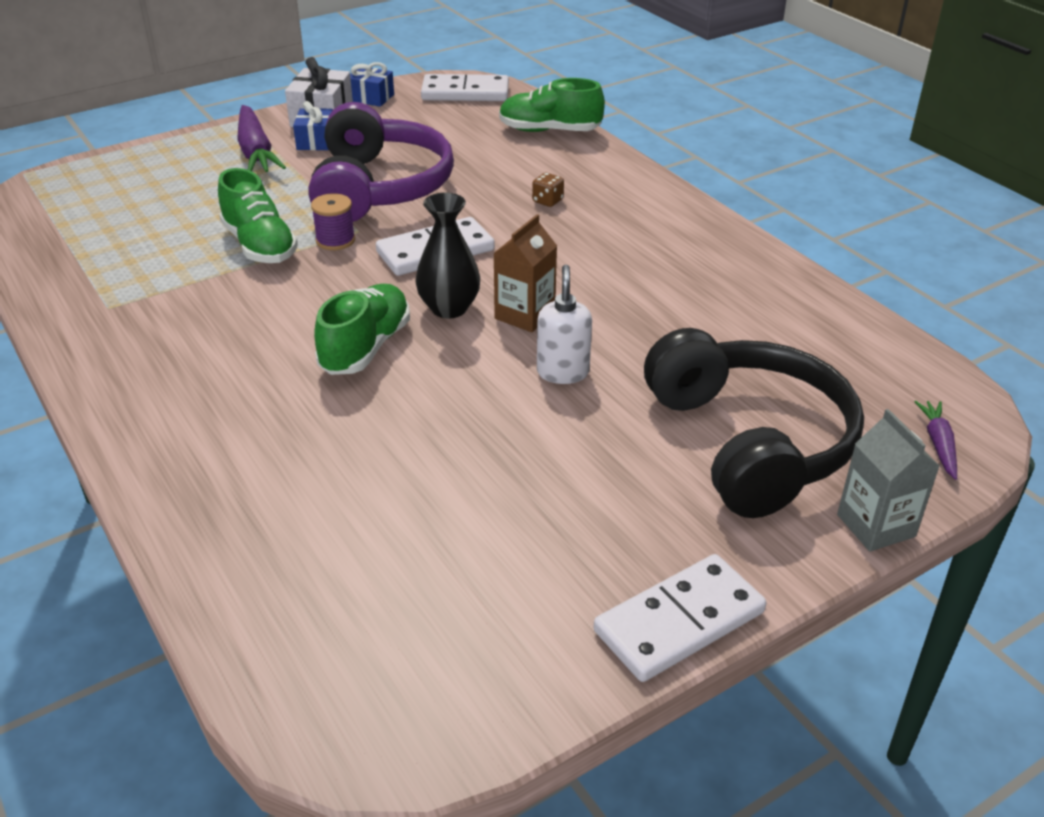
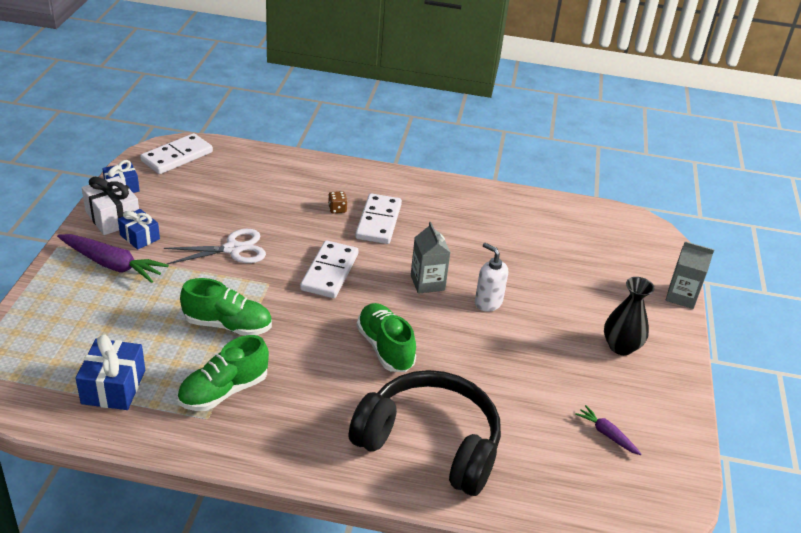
camera: 50 degrees left, 0 degrees up
purple headphones [308,102,454,222] -> white scissors [164,229,266,264]
purple spool [311,193,355,250] -> none
black vase [415,193,480,319] -> black vase moved to [604,277,654,355]
brown carton [493,214,557,332] -> grey carton [411,222,451,294]
green shoe [499,78,605,132] -> green shoe moved to [177,335,269,411]
white domino [594,554,766,682] -> white domino moved to [355,193,402,244]
black headphones [644,328,864,518] -> black headphones moved to [349,370,501,496]
purple carrot [914,400,957,480] -> purple carrot moved to [575,405,642,455]
none -> blue gift [75,334,145,410]

